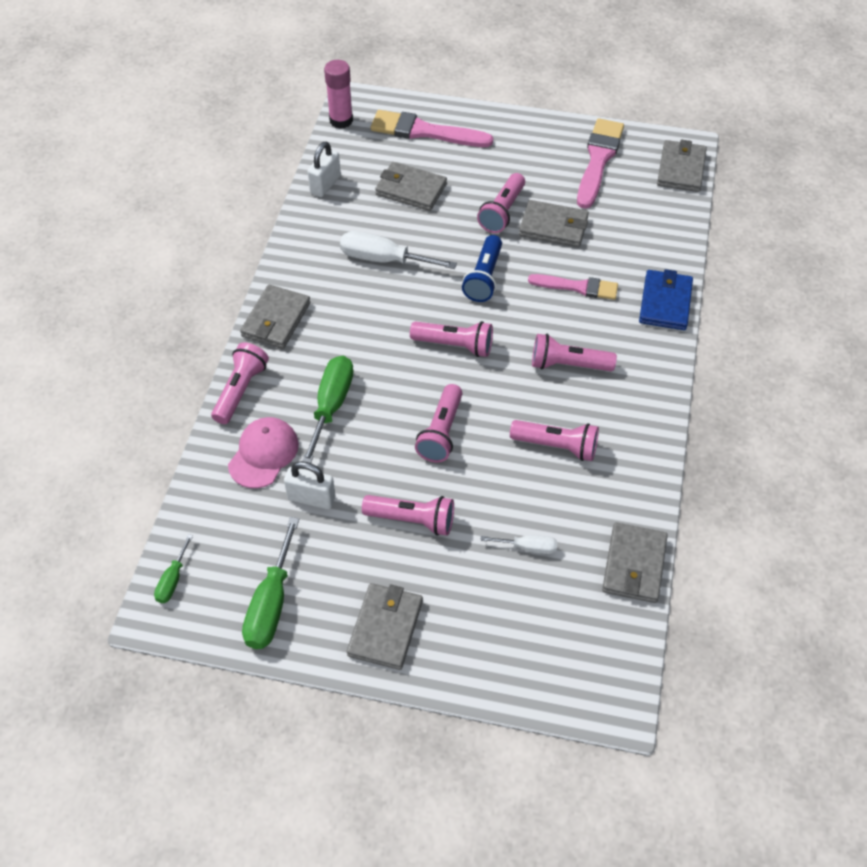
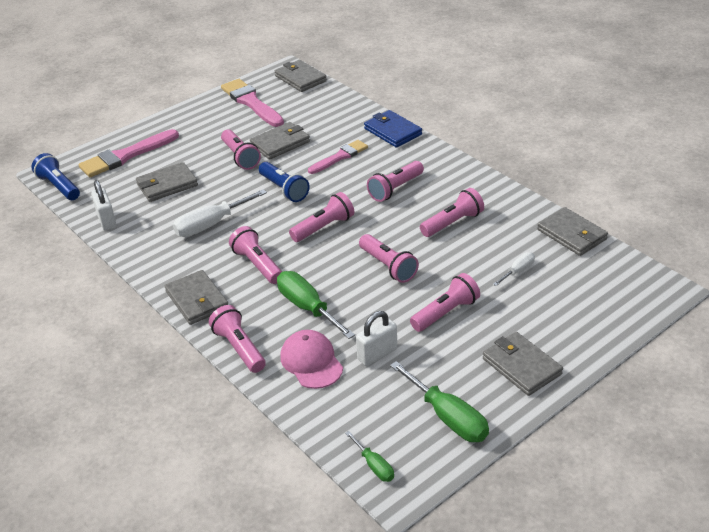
camera: 50 degrees left, 15 degrees down
pink glue stick [324,60,353,128] -> blue flashlight [31,153,80,200]
none -> pink flashlight [229,226,282,284]

